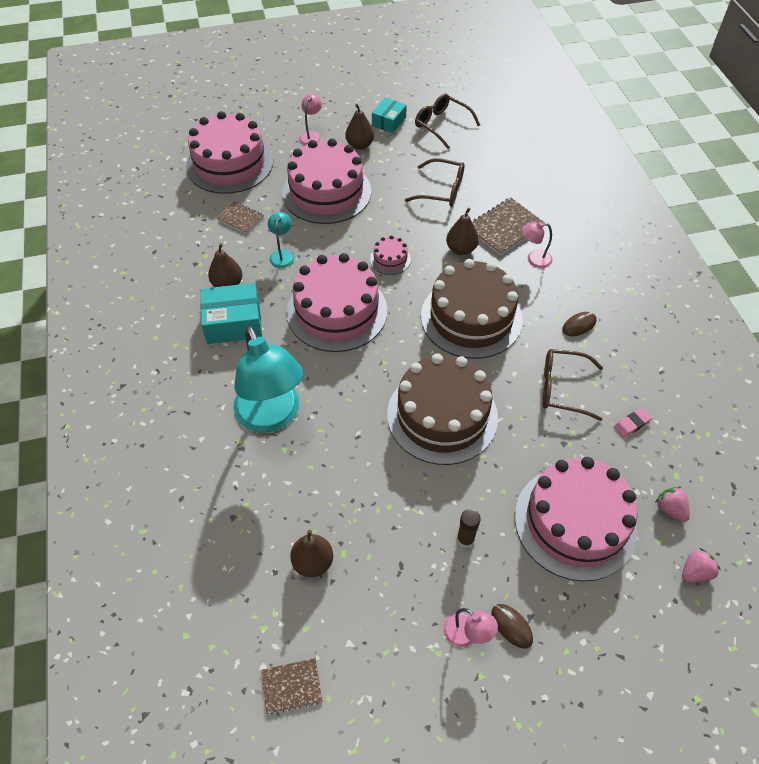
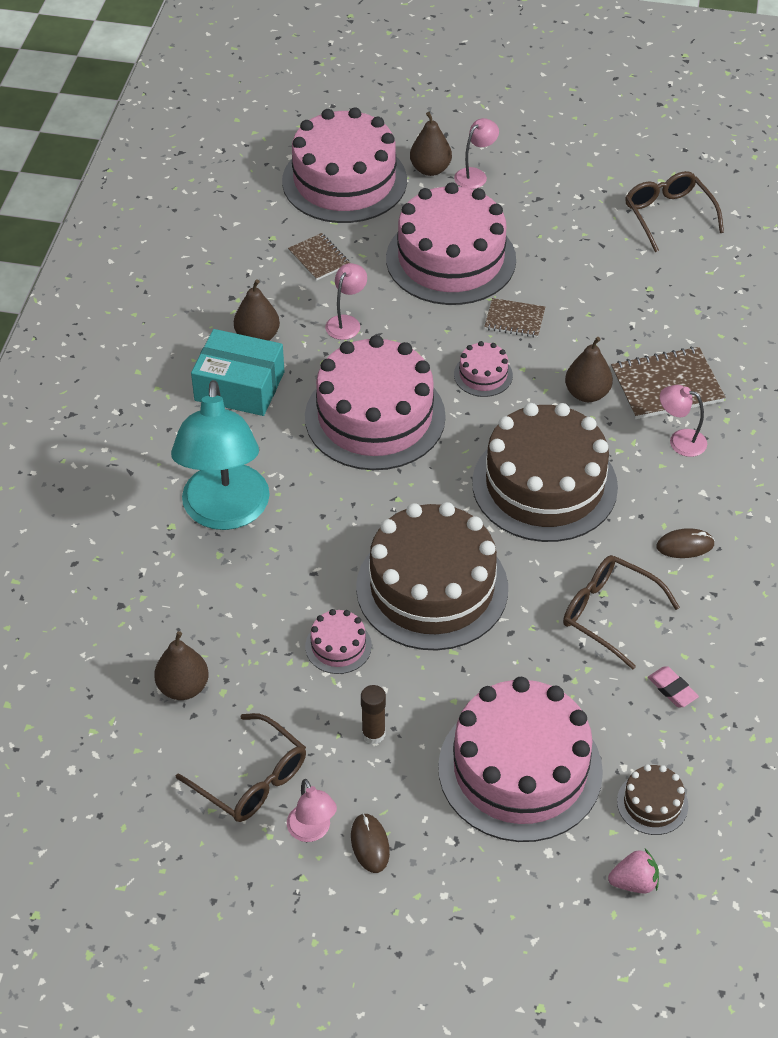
camera: 25 degrees right, 5 degrees down
brown notebook [261,658,322,715] -> brown notebook moved to [484,298,545,338]
turquoise lamp [268,212,294,268] -> pink lamp [325,263,367,340]
brown pear [345,104,374,150] -> brown pear moved to [410,112,452,176]
turquoise box [372,98,407,133] -> none
brown glasses [405,158,465,206] -> brown glasses moved to [176,713,306,822]
pink eraser [614,408,652,438] -> pink eraser turned 60 degrees clockwise [648,666,699,707]
pink strawberry [655,487,690,522] -> brown cake [617,764,688,835]
none -> pink cake [305,609,372,674]

